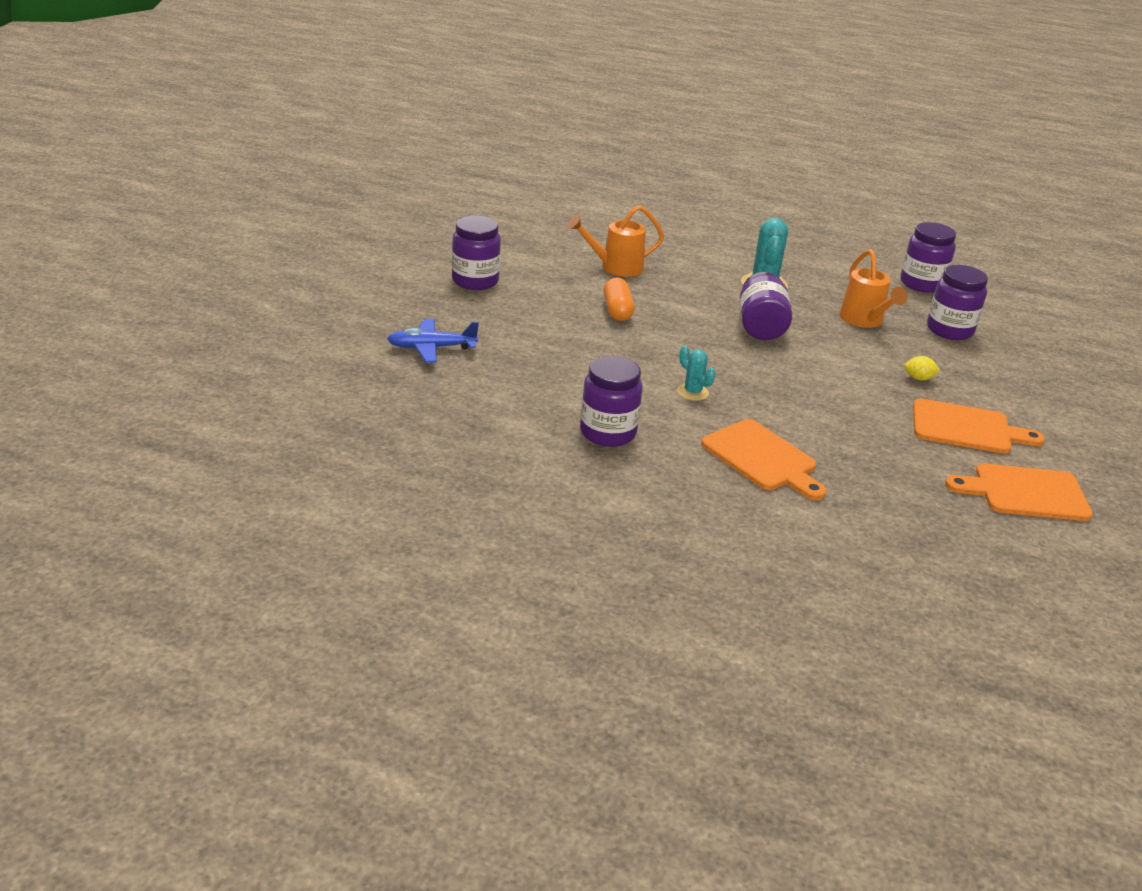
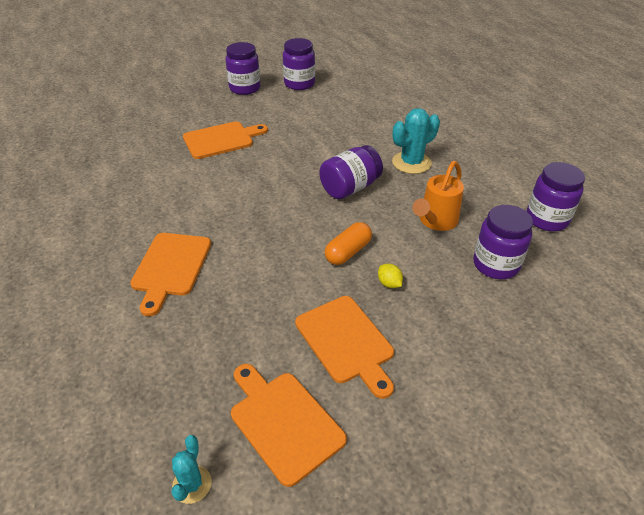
camera: 50 degrees right, 10 degrees up
blue plane [387,319,479,363] -> none
orange watering can [567,205,664,277] -> none
purple jar [580,356,643,447] -> purple jar moved to [283,38,315,90]
orange capsule [604,277,635,321] -> orange capsule moved to [325,222,372,265]
turquoise cactus [677,346,716,401] -> turquoise cactus moved to [171,435,212,504]
none -> orange cutting board [183,121,268,159]

